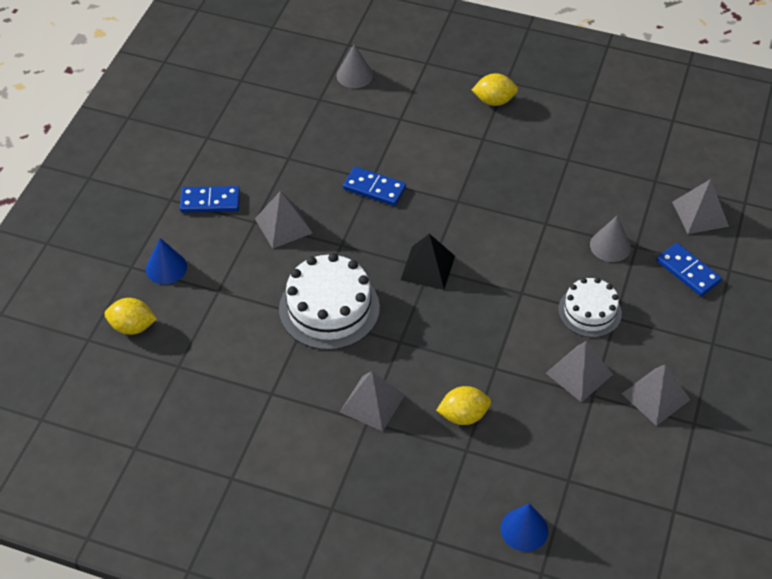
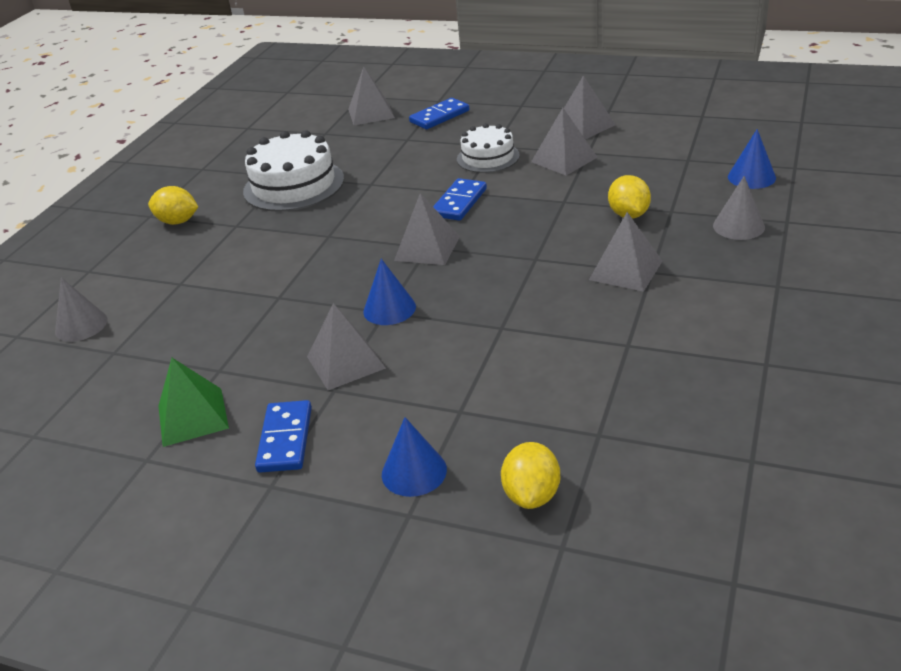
camera: 85 degrees left, 15 degrees down
white cake [279,253,380,350] -> white cake moved to [243,130,344,212]
blue domino [343,167,406,206] -> blue domino moved to [433,178,487,221]
black pyramid [400,234,455,290] -> grey pyramid [394,193,460,265]
yellow lemon [472,73,518,106] -> yellow lemon turned 75 degrees counterclockwise [148,186,198,225]
grey cone [590,216,631,262] -> grey cone moved to [713,176,765,240]
none -> green pyramid [158,358,229,447]
none -> blue cone [363,259,416,325]

